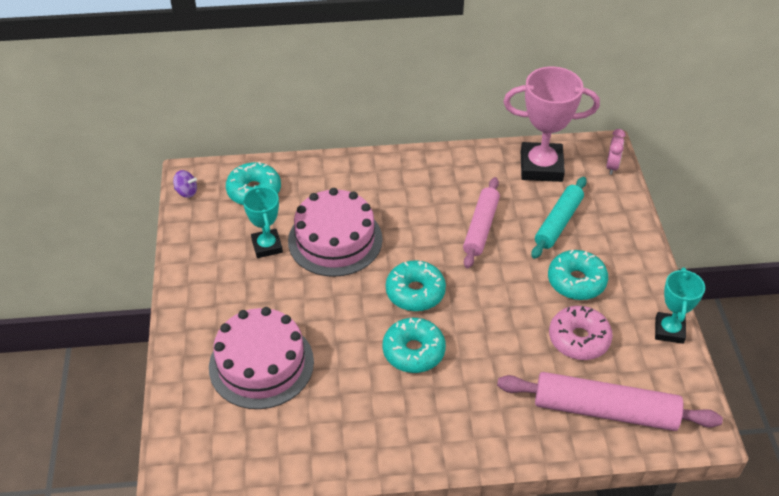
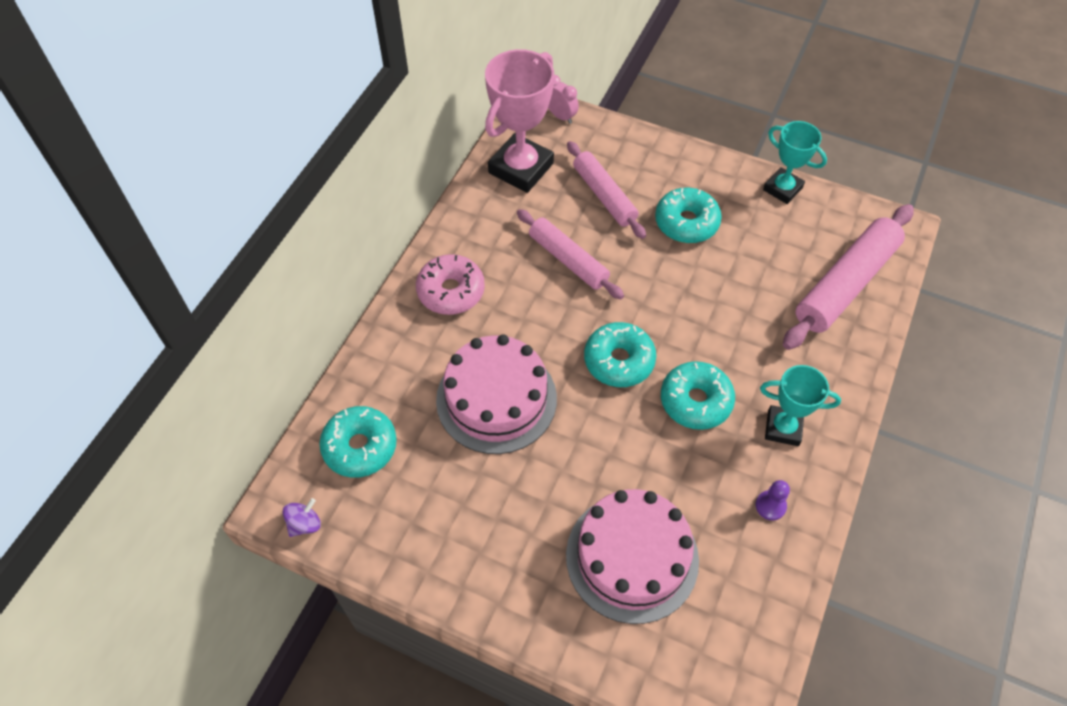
camera: 60 degrees left, 10 degrees up
turquoise trophy [243,185,283,258] -> turquoise trophy moved to [760,365,841,446]
turquoise rolling pin [531,177,587,259] -> pink rolling pin [567,141,646,239]
pink donut [549,306,613,360] -> pink donut moved to [416,254,485,315]
none -> purple pawn [756,480,790,521]

